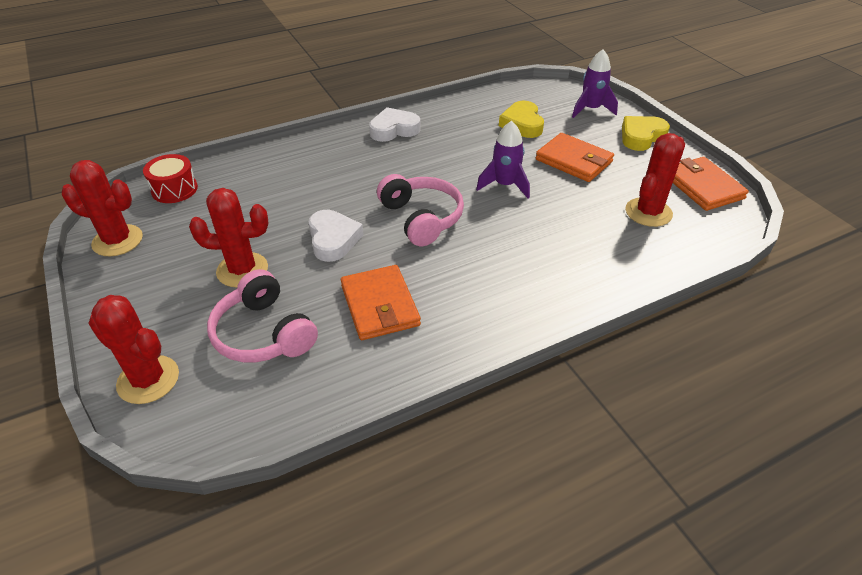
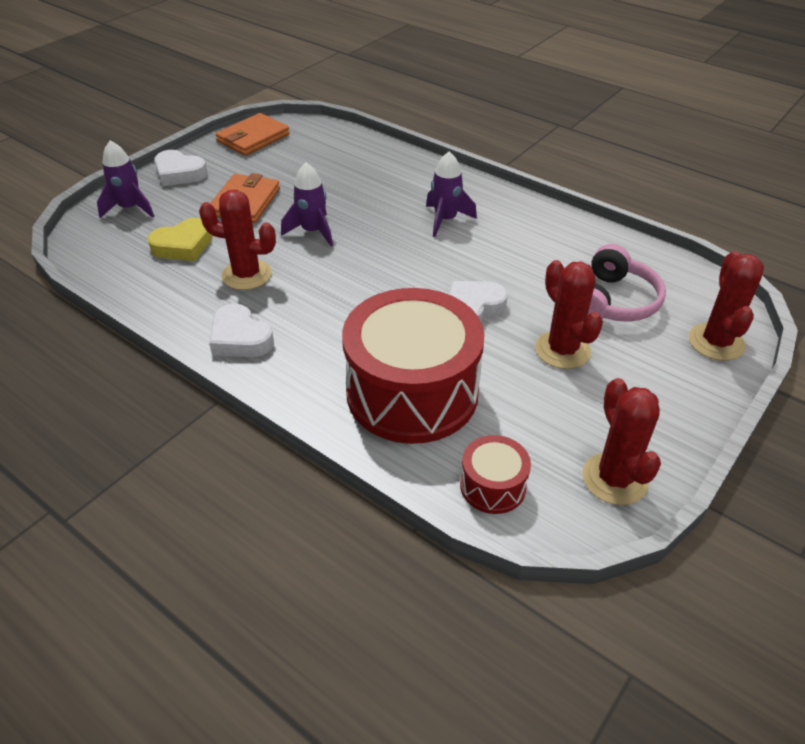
camera: 115 degrees left, 0 degrees up
orange wallet [341,265,421,340] -> none
pink headphones [377,174,464,246] -> none
yellow heart [622,116,670,151] -> white heart [154,150,208,186]
red cactus [626,133,685,227] -> red cactus moved to [199,190,276,290]
none -> red drum [342,288,485,444]
none -> purple rocket [426,151,477,237]

